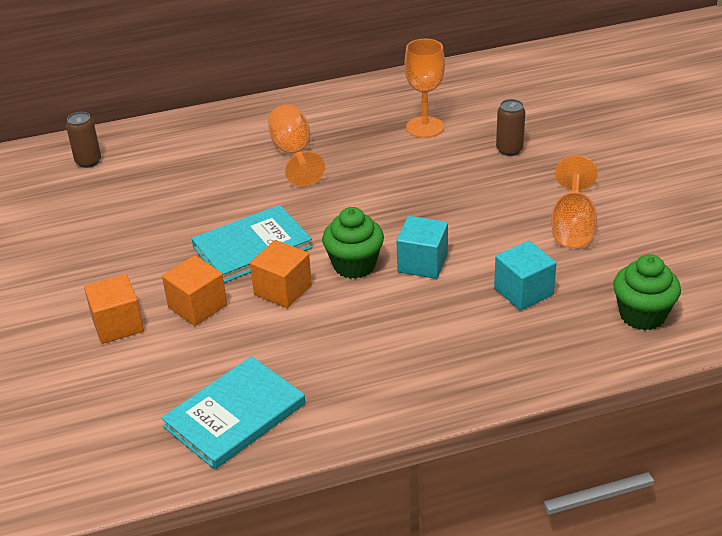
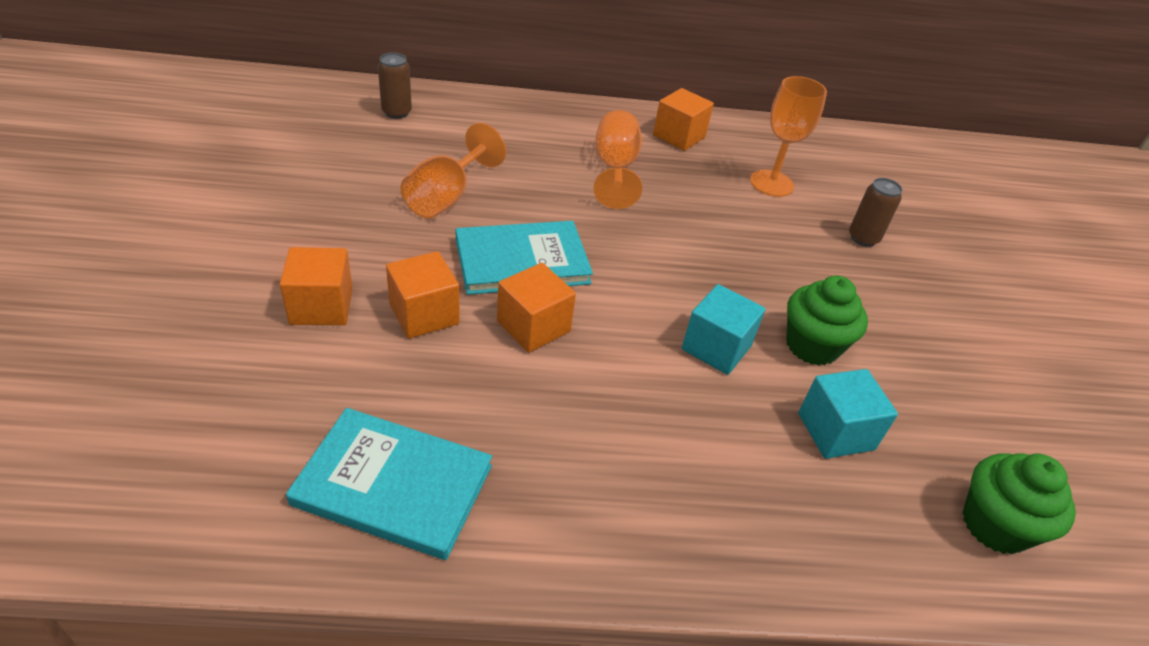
camera: 10 degrees right, 5 degrees up
turquoise book [161,356,305,469] -> turquoise book turned 45 degrees clockwise [286,408,492,560]
green cupcake [322,207,384,279] -> green cupcake moved to [786,276,868,366]
orange goblet [551,155,598,248] -> orange goblet moved to [401,123,506,219]
none -> orange cube [653,88,714,151]

